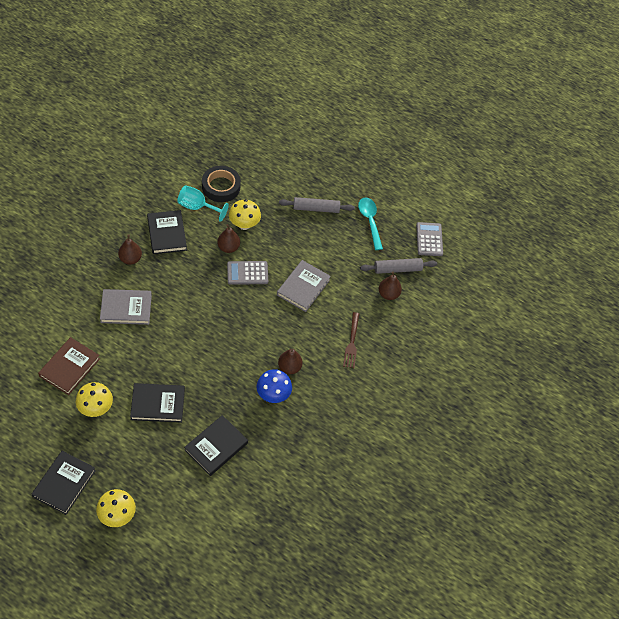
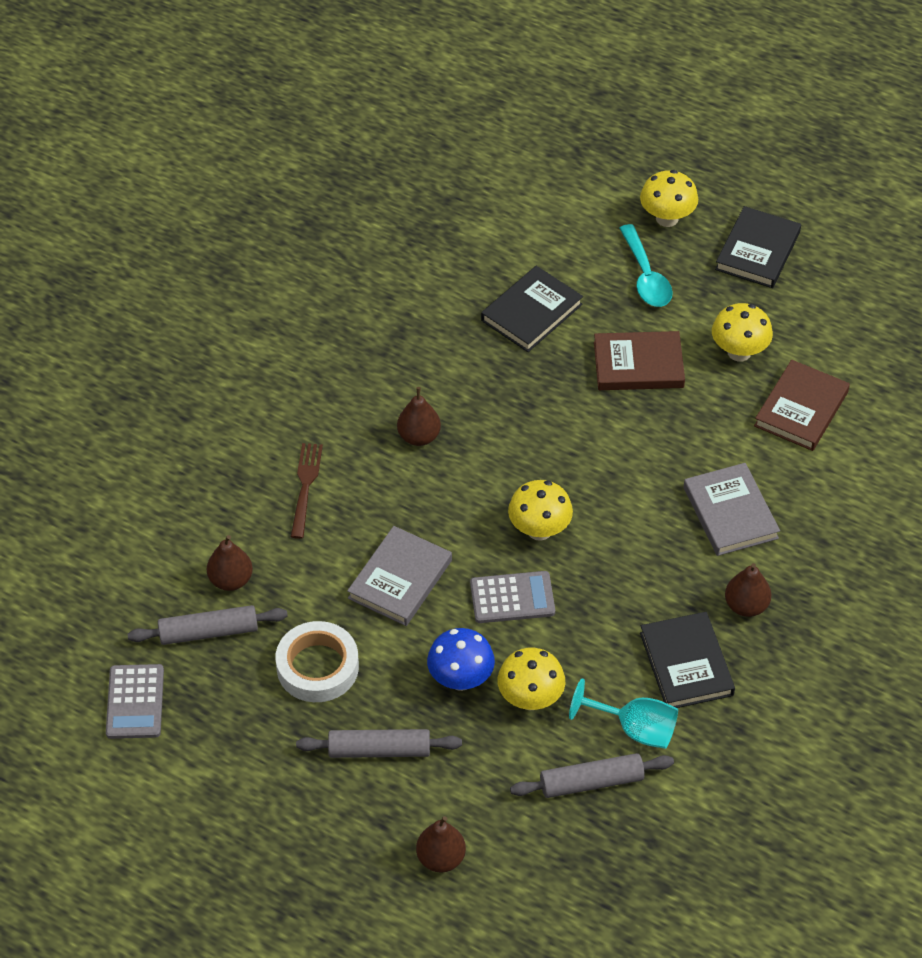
camera: 175 degrees left, 5 degrees down
grey book [100,289,152,325] -> grey book turned 75 degrees clockwise [684,463,780,556]
black book [130,383,185,423] -> brown book [594,331,685,390]
black tape [202,166,241,202] -> grey rolling pin [510,753,674,798]
brown pear [217,224,240,253] -> brown pear moved to [416,816,466,872]
blue mushroom [257,369,292,403] -> blue mushroom moved to [427,628,495,691]
turquoise spoon [358,198,383,250] -> turquoise spoon moved to [619,224,673,307]
none -> white tape [276,621,359,702]
none -> yellow mushroom [508,480,573,541]

